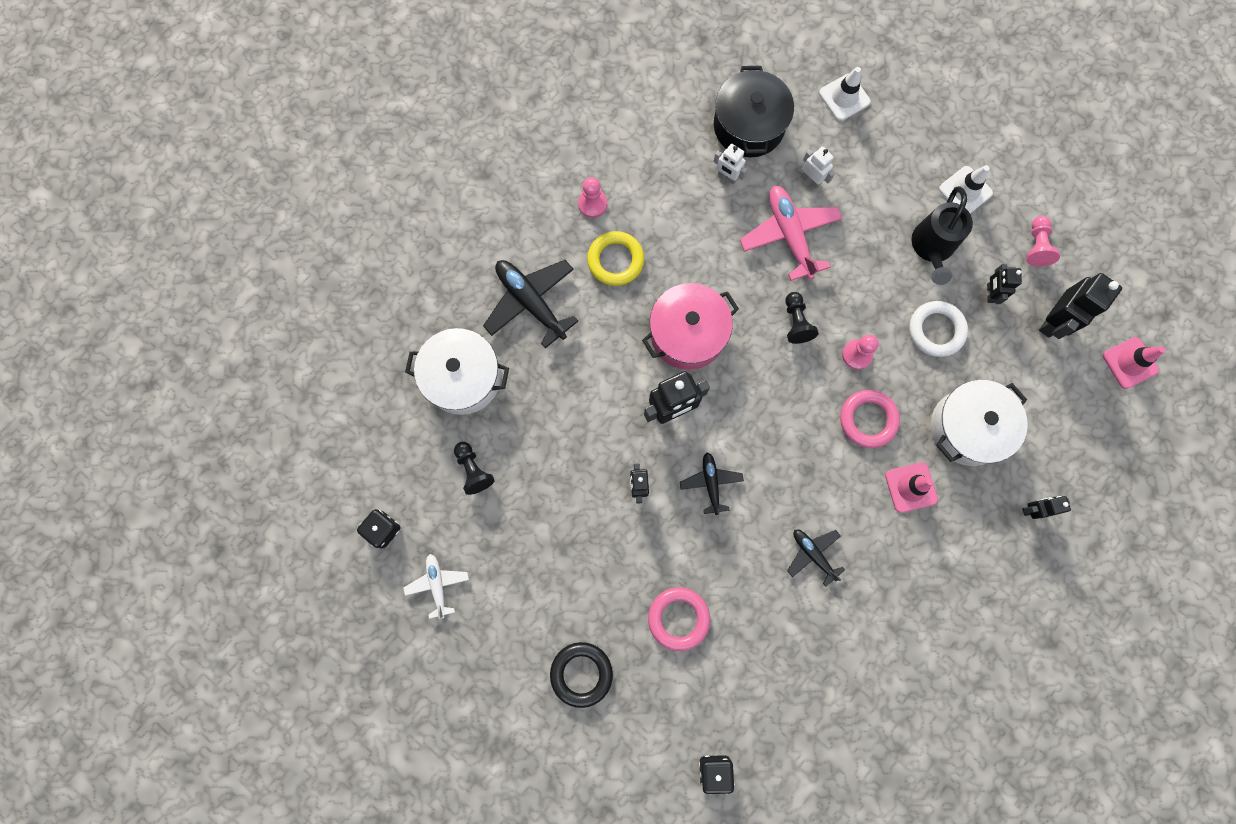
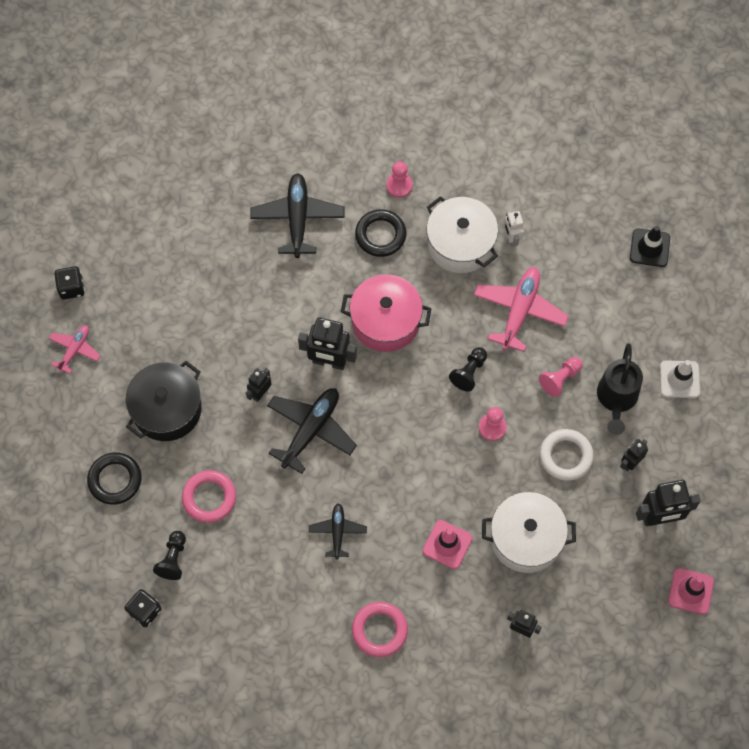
camera: 40 degrees right, 10 degrees down
white plane [403,554,469,619] -> pink plane [49,325,100,374]
white pot [405,328,509,415] -> white pot moved to [426,196,498,273]
black pawn [454,442,495,495] -> black pawn moved to [153,531,186,580]
yellow ring [587,231,644,286] -> black ring [355,209,406,257]
black plane [680,453,744,515] -> black plane [267,388,357,474], size x1.74
black pot [714,66,794,158] -> black pot moved to [126,361,202,441]
white robot [802,147,835,188] -> none
white traffic cone [819,67,871,121] -> black traffic cone [630,226,670,267]
pink ring [840,390,900,448] -> pink ring moved to [352,602,408,657]
black watering can [911,186,973,285] -> black watering can turned 45 degrees counterclockwise [597,343,643,435]
pink pawn [1026,216,1060,267] -> pink pawn moved to [539,357,583,397]

